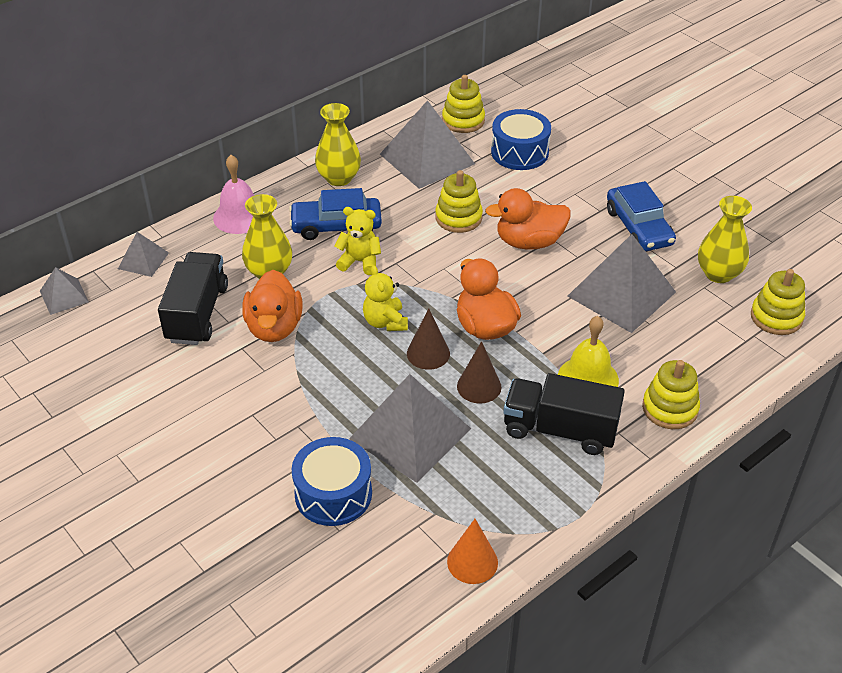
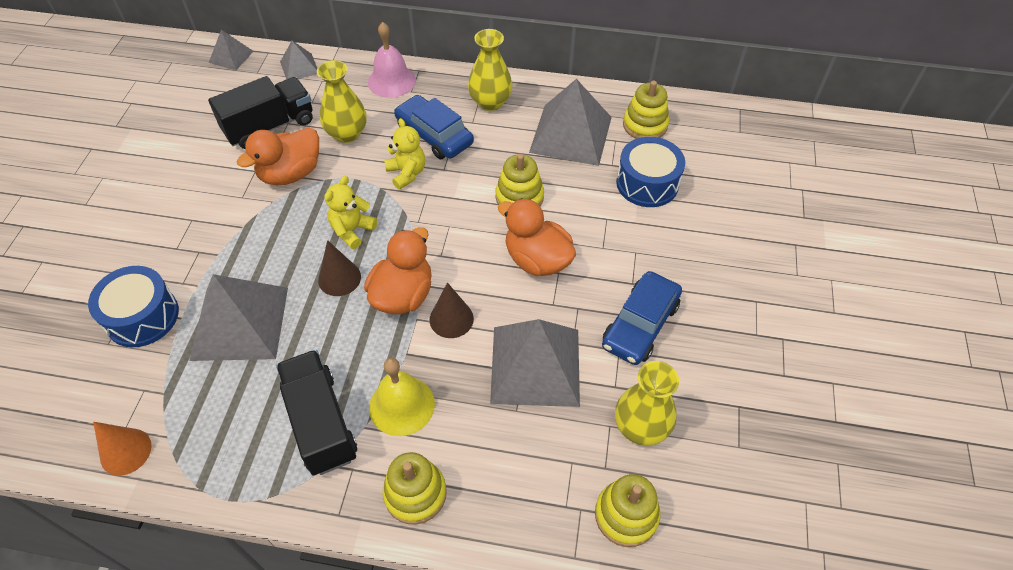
camera: 50 degrees right, 10 degrees up
brown cone [457,341,502,403] -> brown cone moved to [430,282,474,338]

